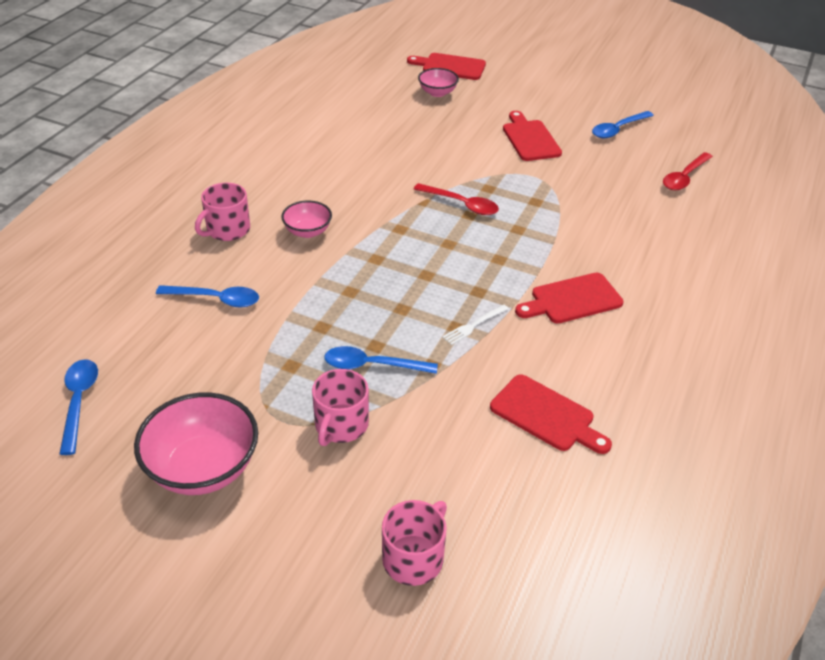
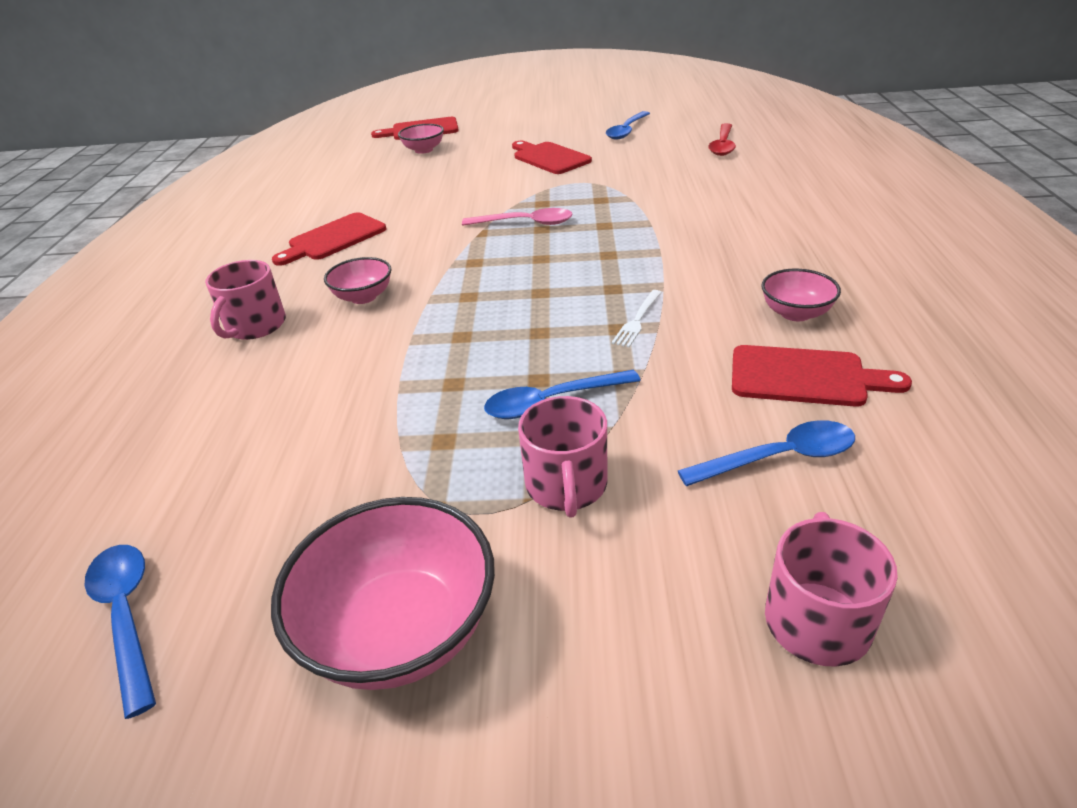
camera: 20 degrees left, 5 degrees down
blue spoon [156,285,259,308] -> blue spoon moved to [678,420,855,486]
red spoon [414,183,499,215] -> pink spoon [462,208,573,226]
red cutting board [515,272,623,323] -> red cutting board moved to [272,212,386,266]
none -> pink bowl [761,269,841,321]

